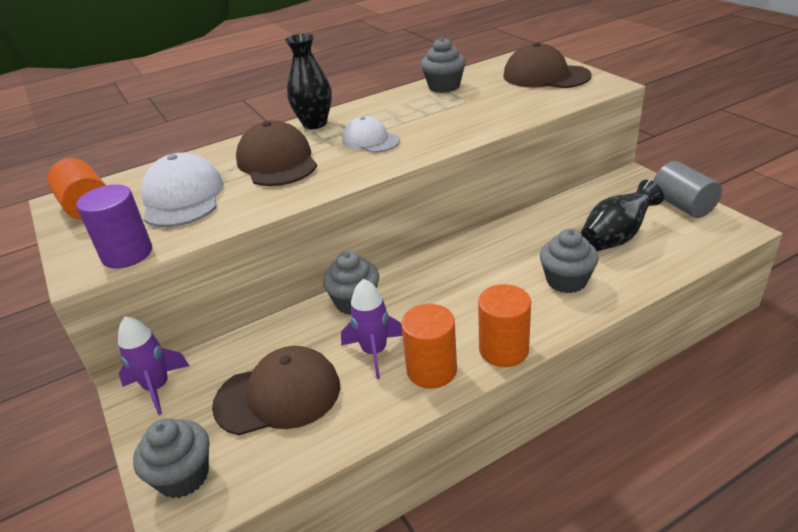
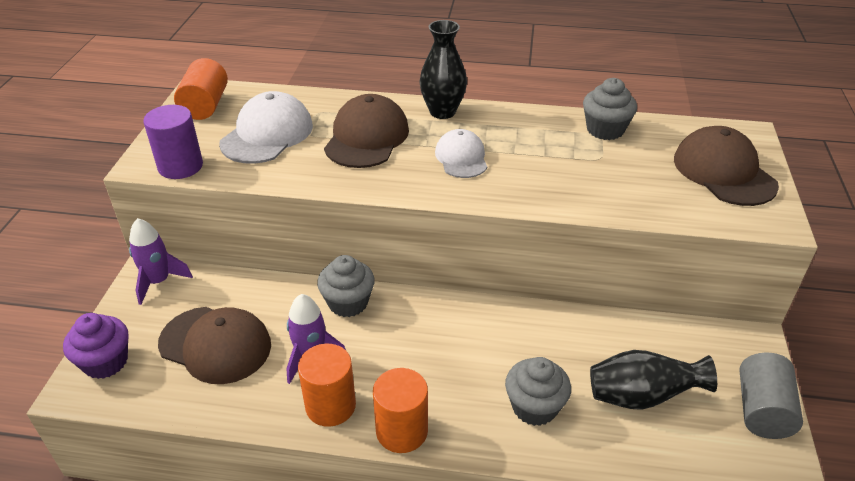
camera: 35 degrees right, 5 degrees up
grey cupcake [133,418,209,498] -> purple cupcake [63,313,128,379]

